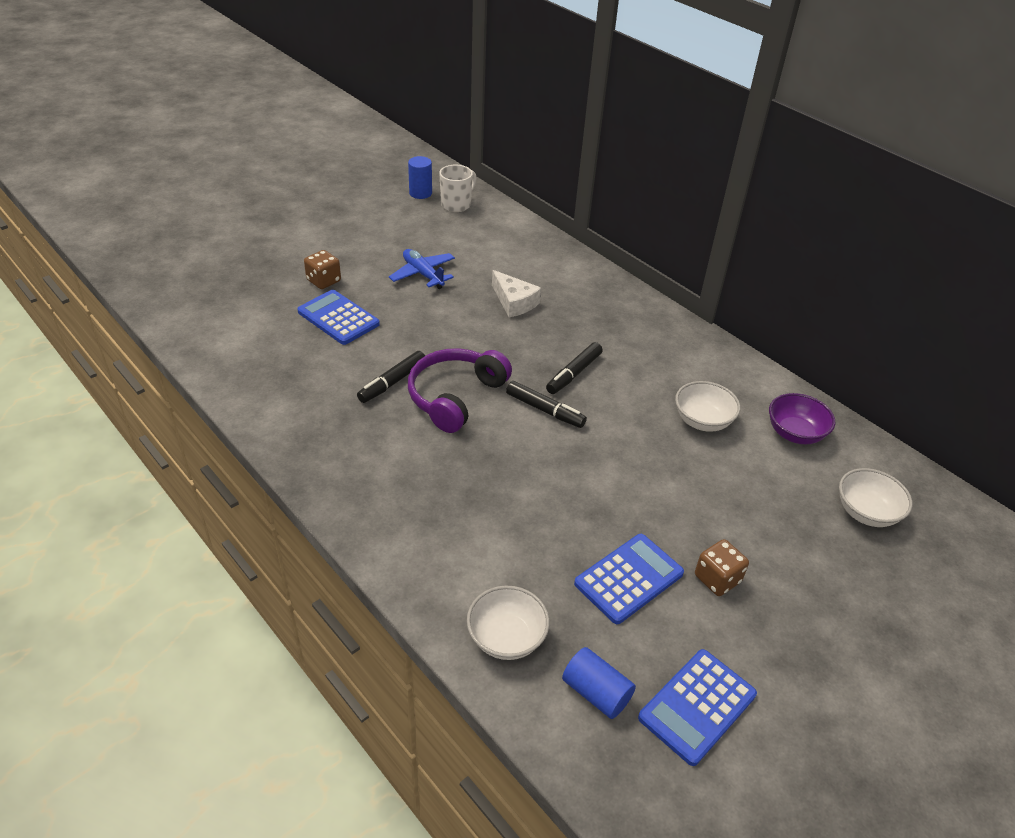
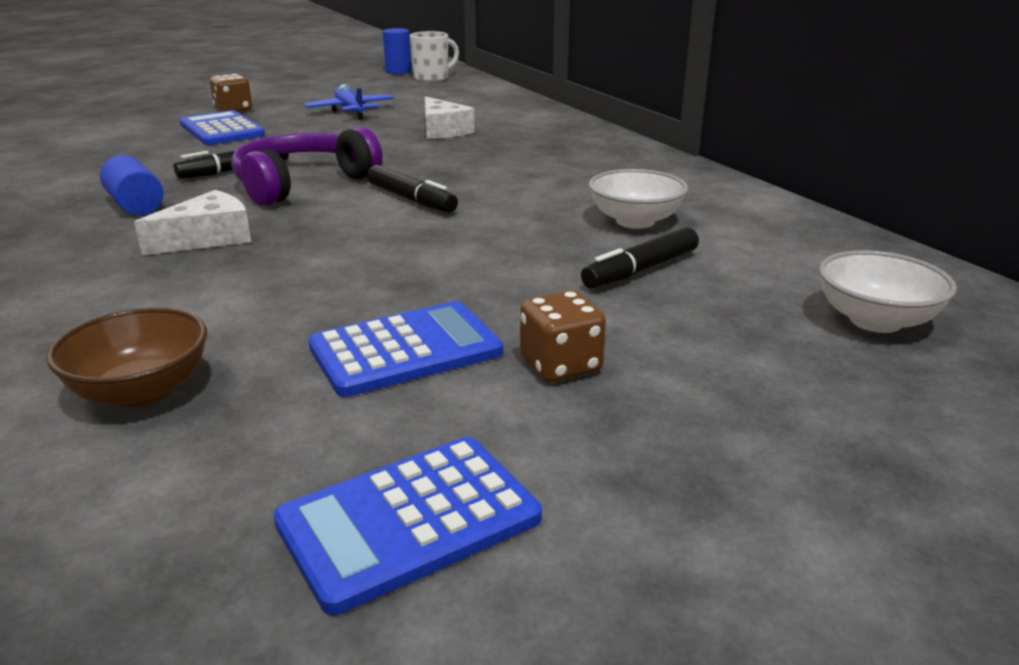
camera: 15 degrees right, 15 degrees down
white bowl [467,586,550,660] -> brown bowl [47,307,207,407]
black marker [546,342,603,394] -> black marker moved to [581,227,699,289]
blue cylinder [562,647,636,719] -> blue cylinder moved to [100,155,163,216]
purple bowl [769,393,835,444] -> none
none -> white cheese [134,190,251,255]

